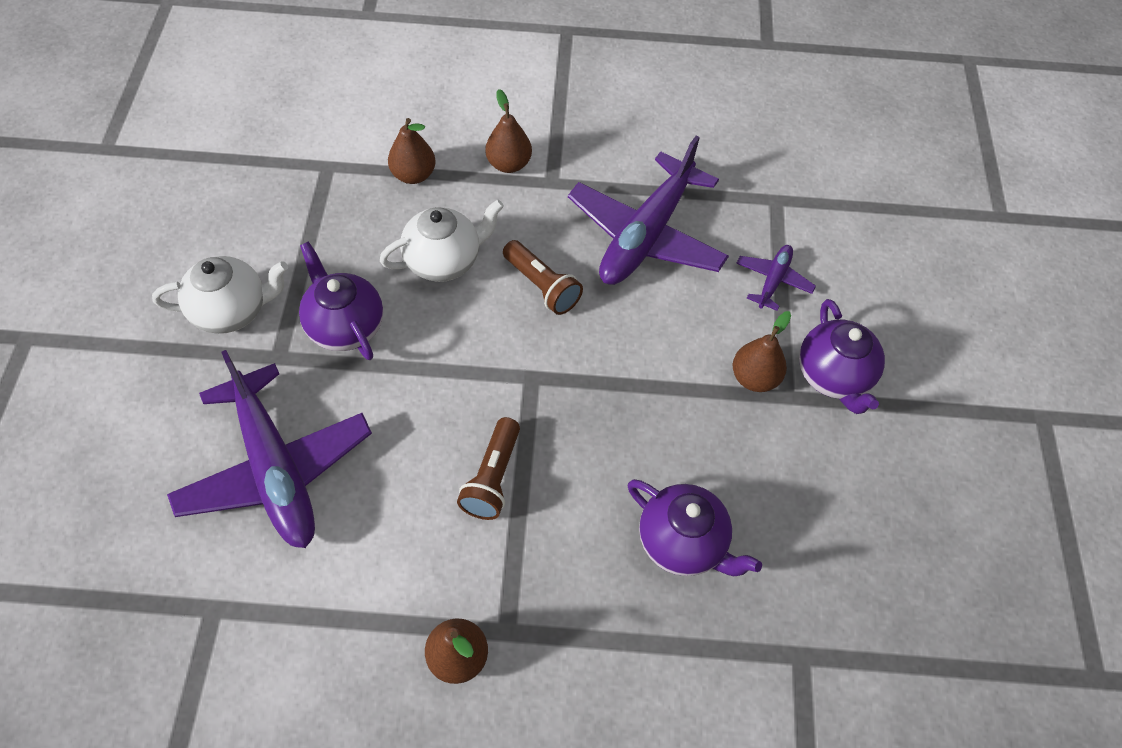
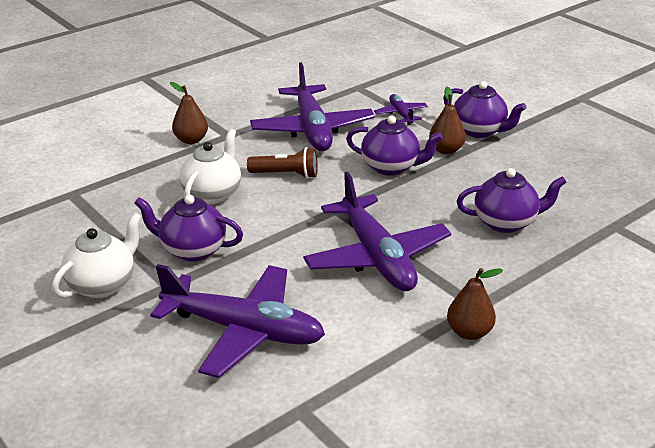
camera: 40 degrees left, 25 degrees down
brown pear [388,118,436,184] -> none
brown flashlight [457,417,520,520] -> purple plane [303,172,451,291]
none -> purple teapot [346,116,443,176]

